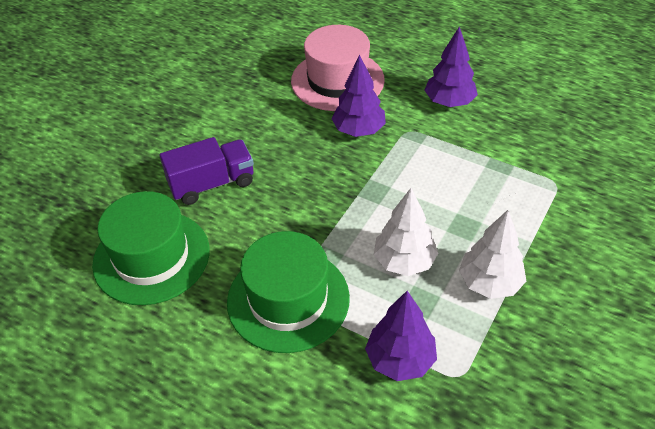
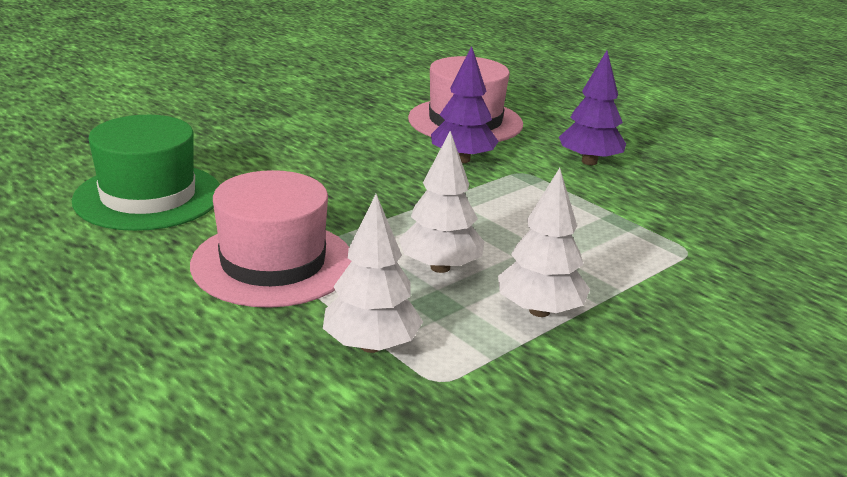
camera: 15 degrees right, 20 degrees down
purple truck [160,137,254,205] -> none
green hat [227,231,350,353] -> pink hat [190,170,352,308]
purple tree [365,291,437,381] -> white tree [323,194,423,353]

